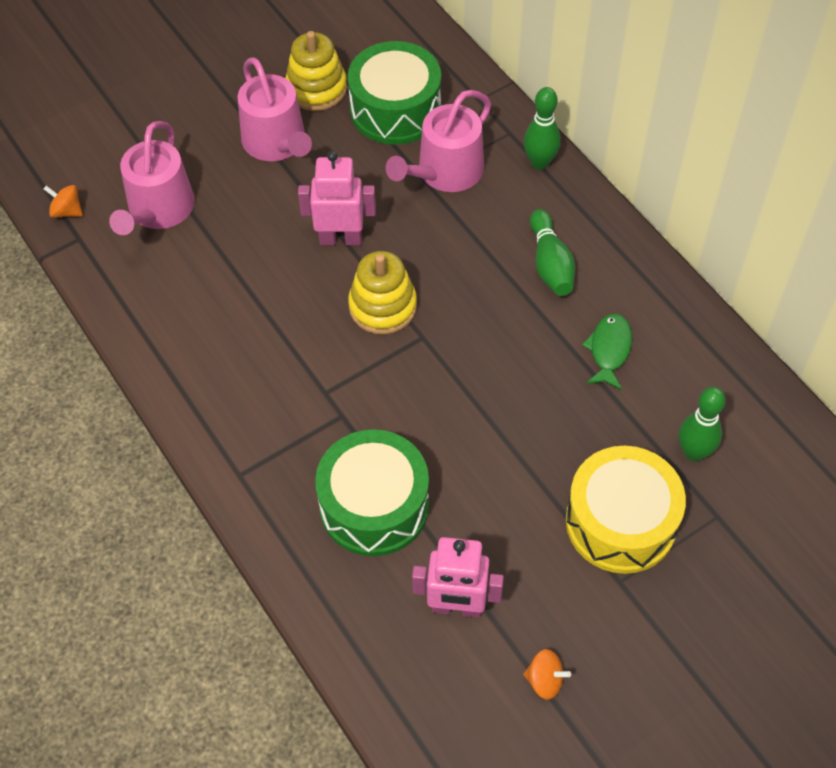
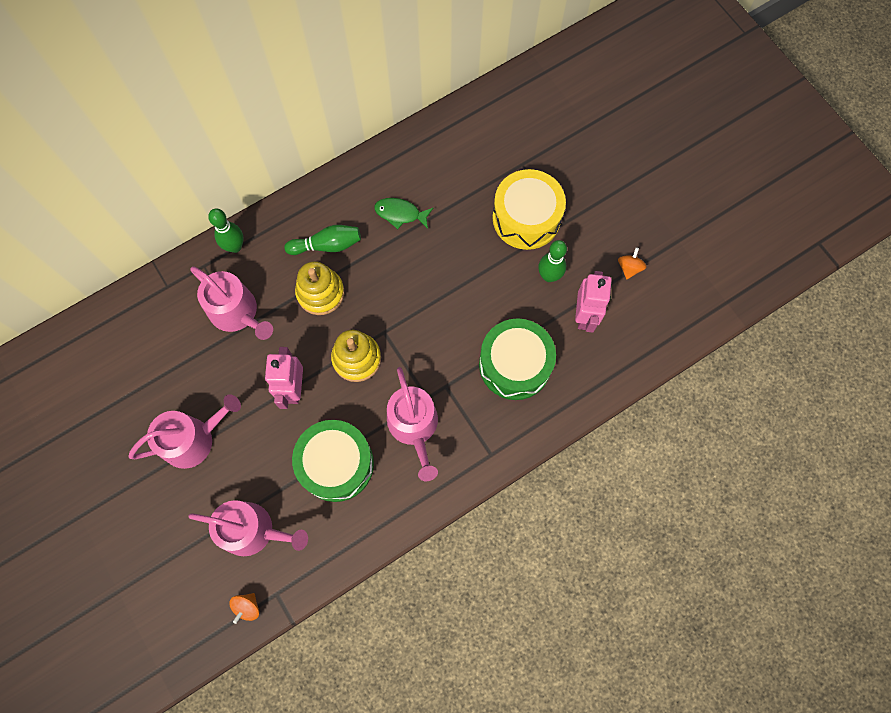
camera: 90 degrees left, 15 degrees up
yellow stacking toy [286,31,347,111] -> yellow stacking toy moved to [295,261,344,315]
green drum [348,41,441,145] -> green drum moved to [292,420,374,502]
green bowling pin [679,387,726,462] -> green bowling pin moved to [538,240,567,282]
none -> pink watering can [387,367,438,481]

